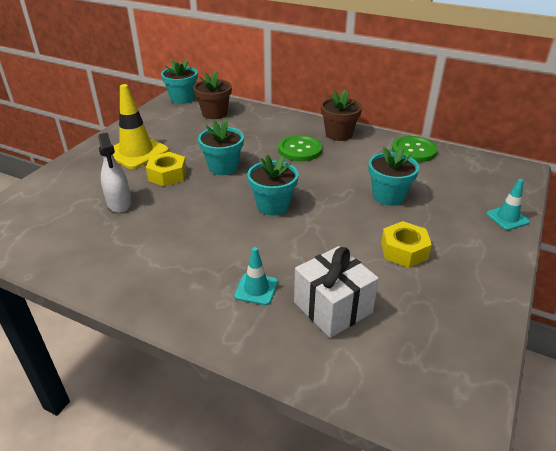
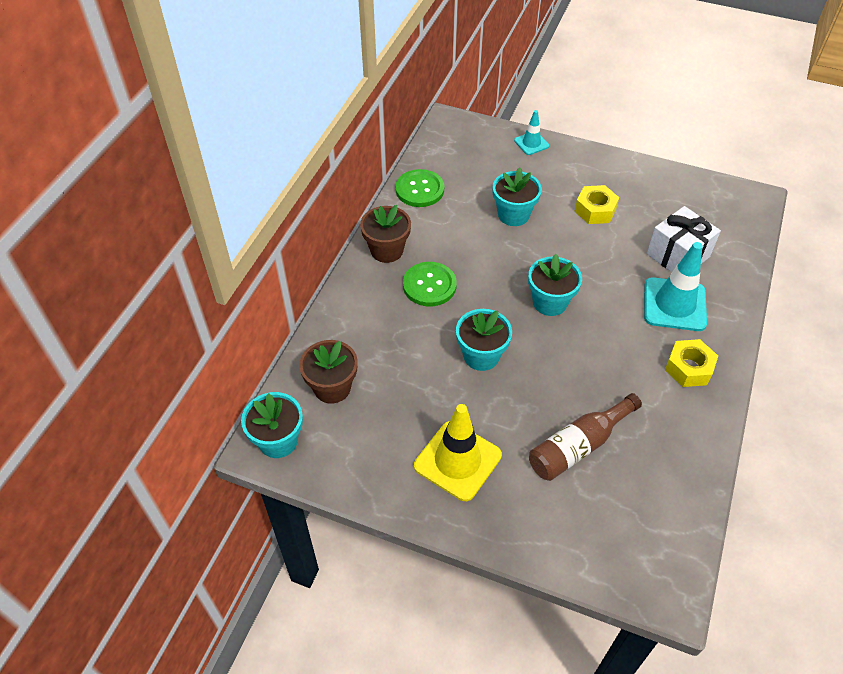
camera: 95 degrees left, 15 degrees up
white spray bottle [98,133,132,213] -> brown bottle [529,393,642,481]
yellow nut [146,152,187,187] -> yellow nut moved to [665,339,718,387]
turquoise traffic cone [234,247,278,305] -> turquoise traffic cone [644,242,707,331], size x1.86

